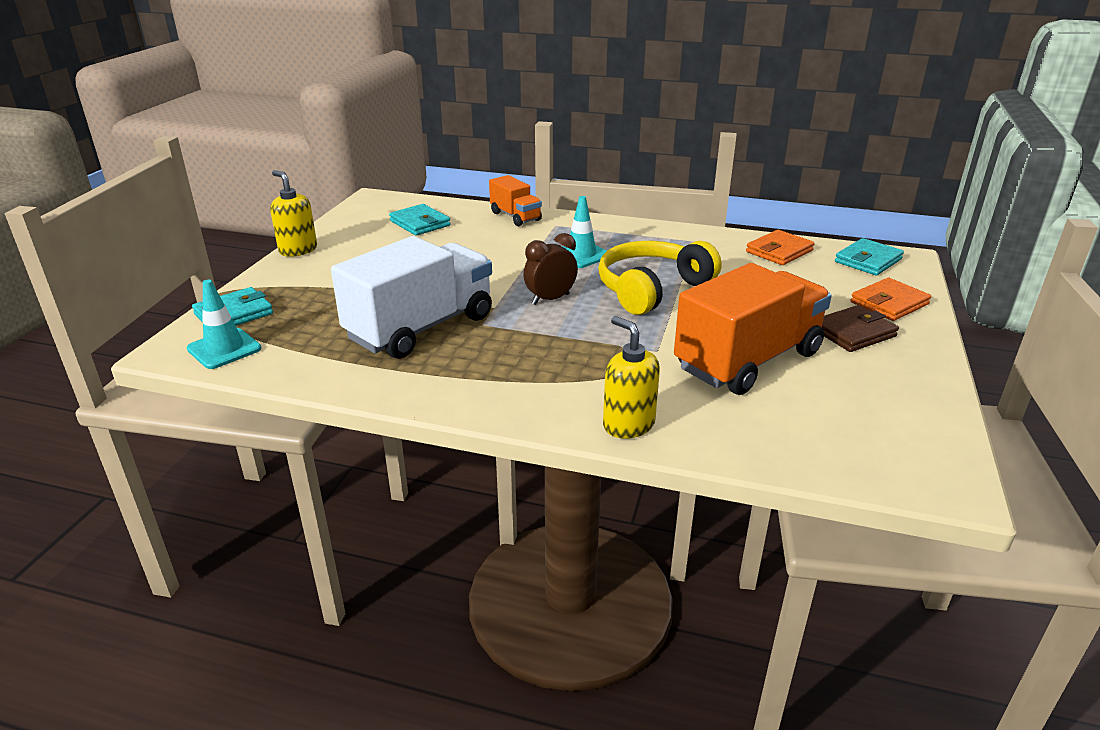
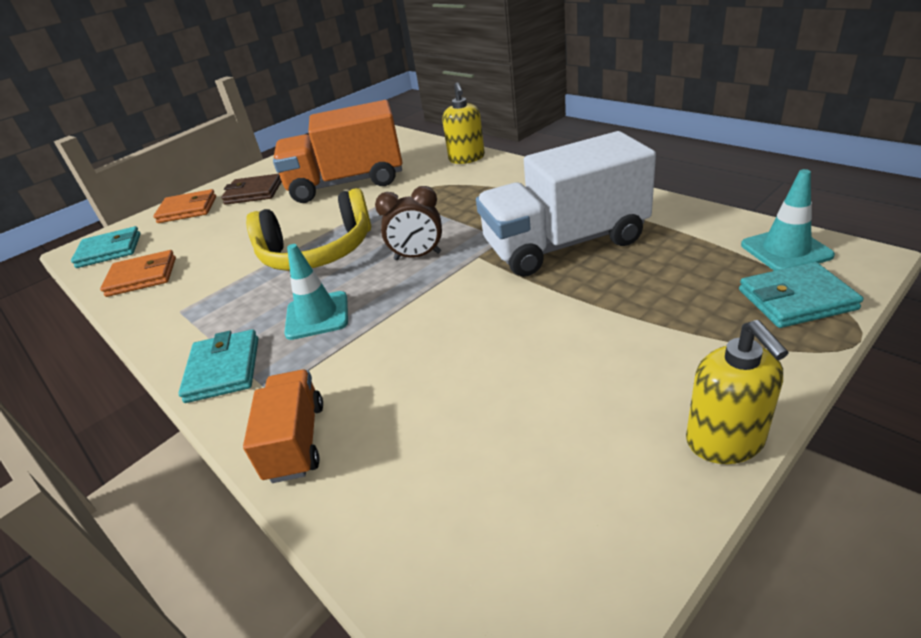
camera: 145 degrees left, 5 degrees up
turquoise wallet [389,204,451,236] -> turquoise wallet moved to [178,329,258,403]

